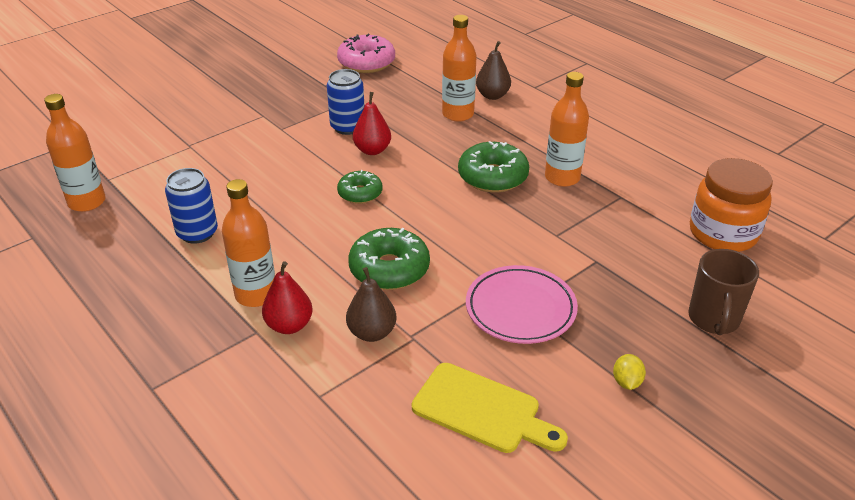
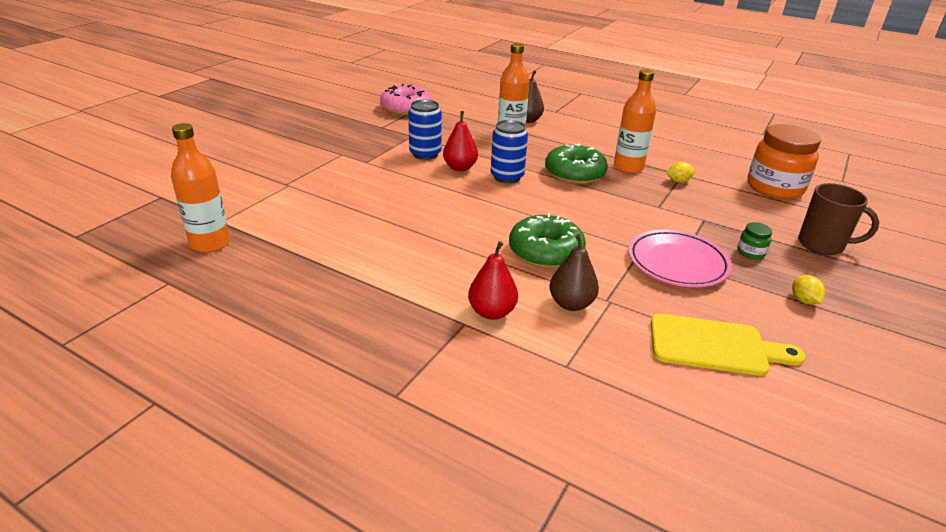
camera: 20 degrees left, 5 degrees down
blue can [165,168,218,244] -> blue can moved to [491,120,528,183]
orange bottle [222,179,275,307] -> none
green donut [337,170,383,204] -> none
brown mug [688,249,759,335] -> brown mug turned 60 degrees counterclockwise [798,183,879,255]
none -> yellow lemon [667,162,695,183]
none -> green jar [737,222,772,259]

